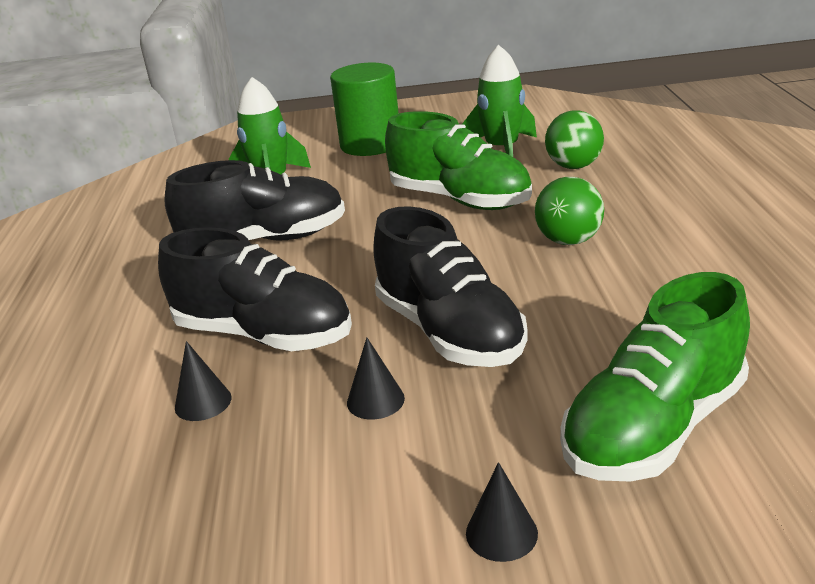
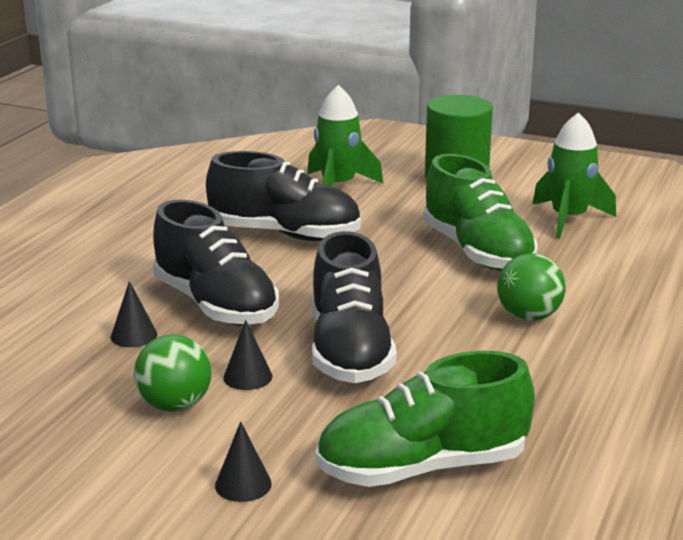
camera: 25 degrees right, 5 degrees down
green ball [545,110,604,169] -> green ball moved to [134,334,212,412]

